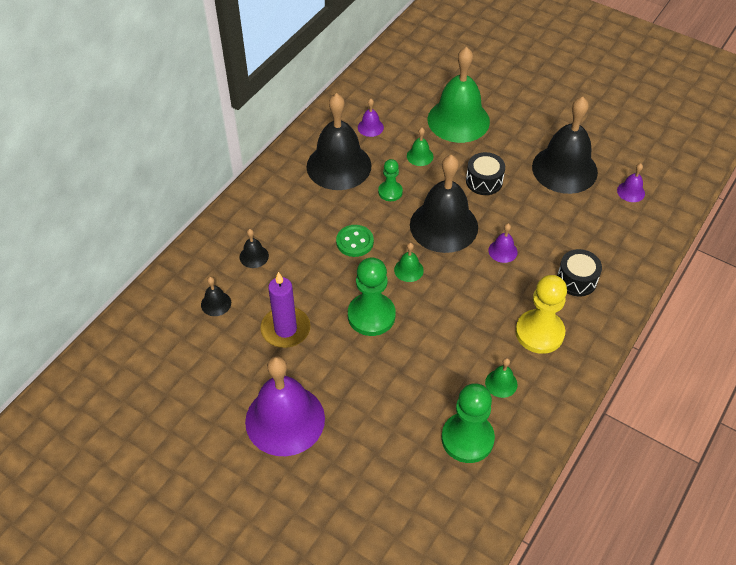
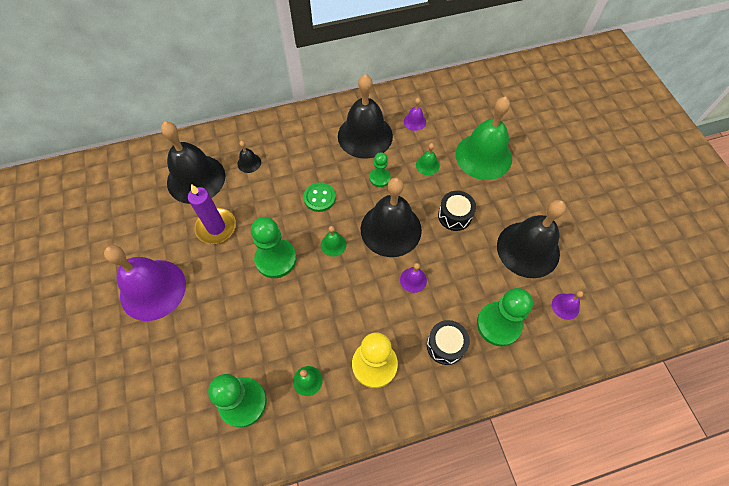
camera: 40 degrees right, 10 degrees up
black bell [201,277,231,316] -> black bell [161,122,225,204], size x2.40
none -> green pawn [477,288,533,346]

